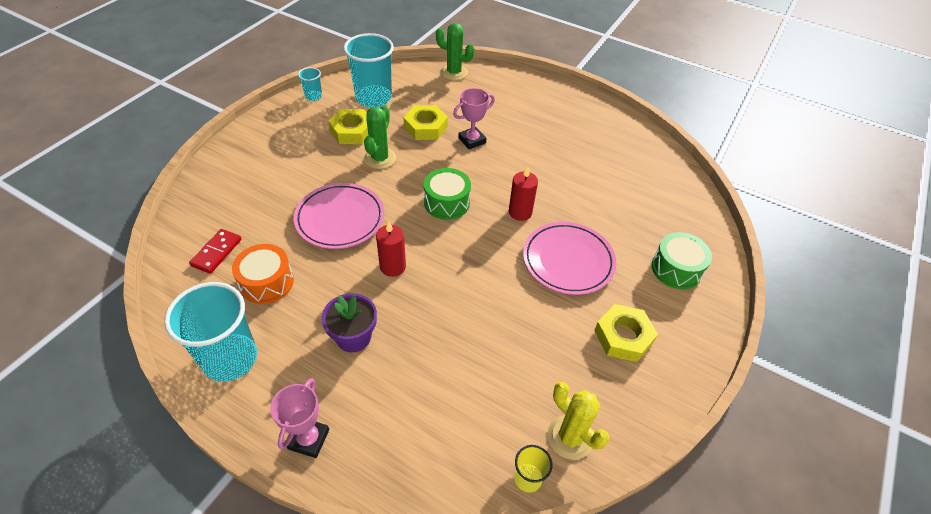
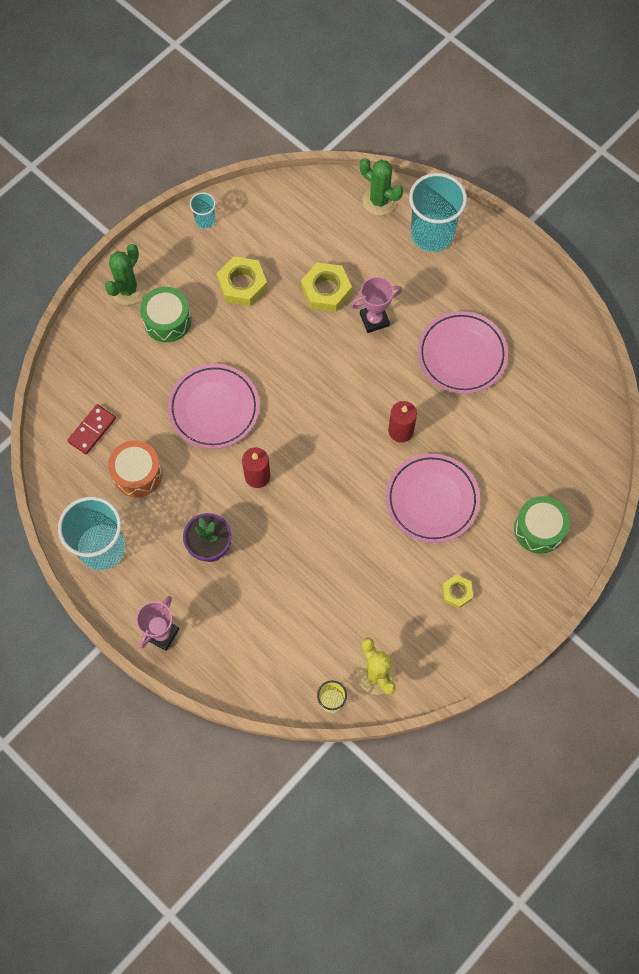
camera: 15 degrees right, 20 degrees up
turquoise cup [344,33,394,107] -> turquoise cup moved to [409,173,467,252]
green cactus [364,105,396,169] -> green cactus moved to [105,244,145,305]
green drum [424,168,471,220] -> green drum moved to [140,287,191,342]
yellow nut [594,304,658,362] -> yellow nut [442,575,473,609], size x0.59
none -> pink plate [418,311,508,394]

